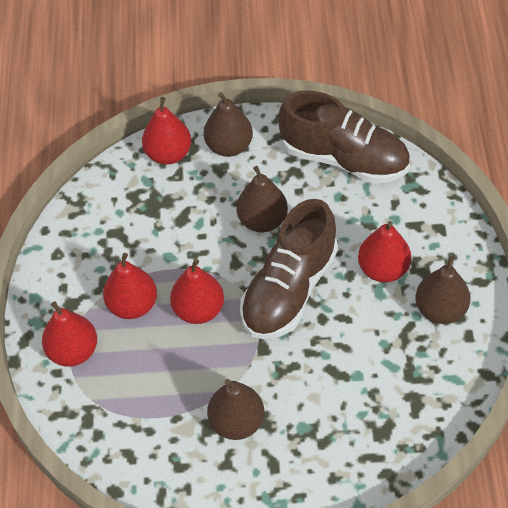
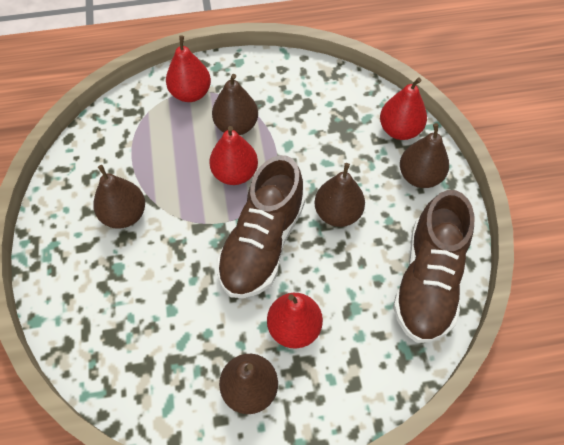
camera: 80 degrees right, 5 degrees up
red pear [103,253,157,319] -> brown pear [212,74,258,135]
brown shoe [240,199,338,339] -> brown shoe turned 90 degrees counterclockwise [216,155,305,298]

